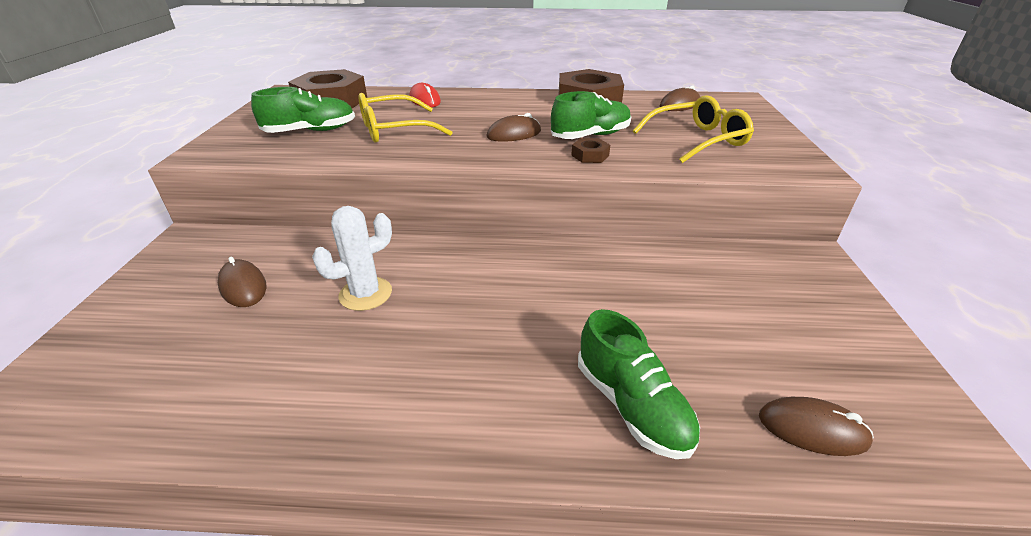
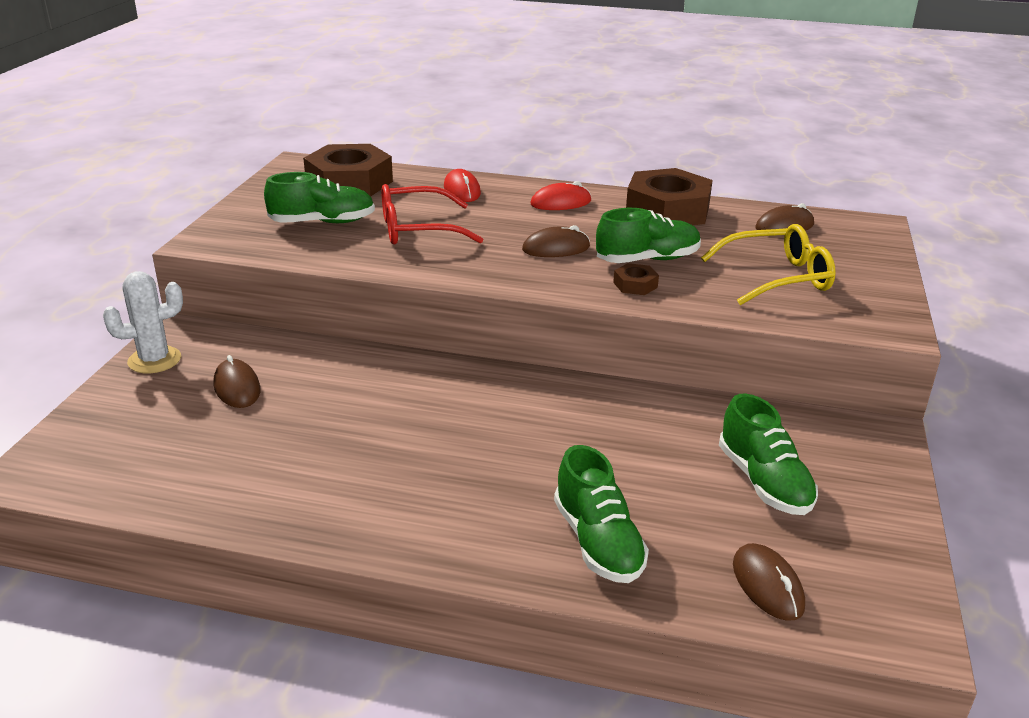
camera: 10 degrees right, 5 degrees down
white cactus [312,206,392,311] -> white cactus moved to [103,271,183,373]
yellow glasses [359,93,453,143] -> red glasses [381,184,484,244]
brown mouse [759,397,874,456] -> brown mouse turned 45 degrees clockwise [733,543,805,621]
none -> red mouse [530,181,591,210]
none -> green shoe [719,394,818,515]

